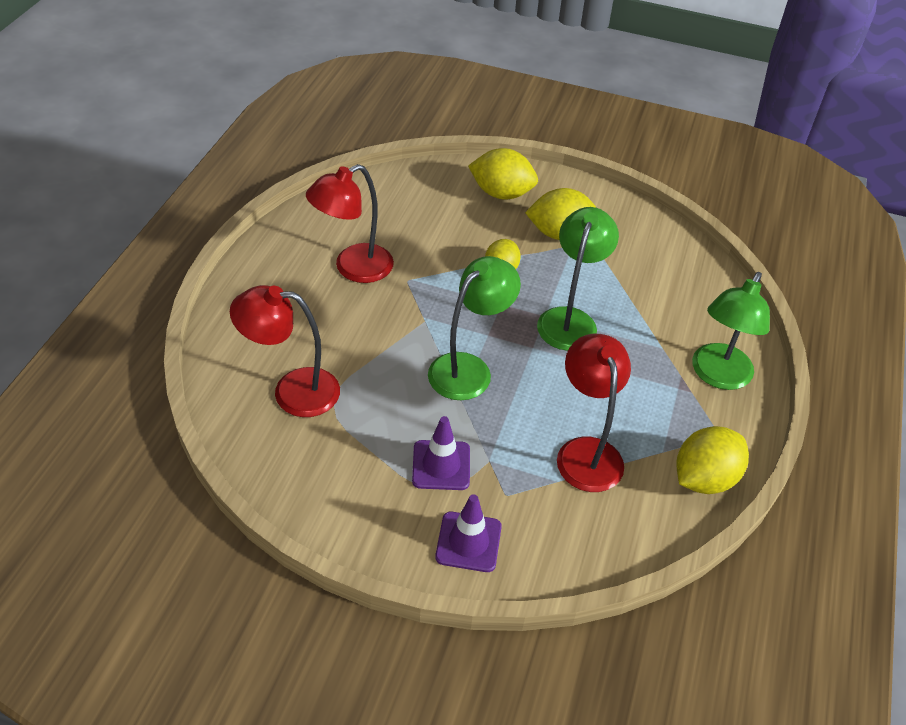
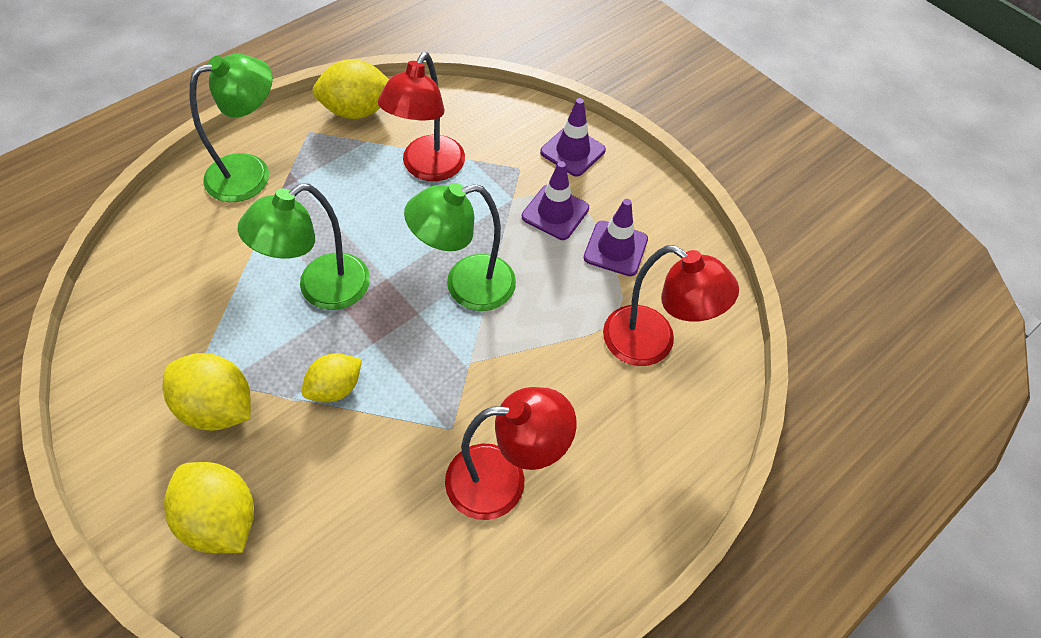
camera: 150 degrees left, 10 degrees up
none -> purple traffic cone [584,199,648,276]

